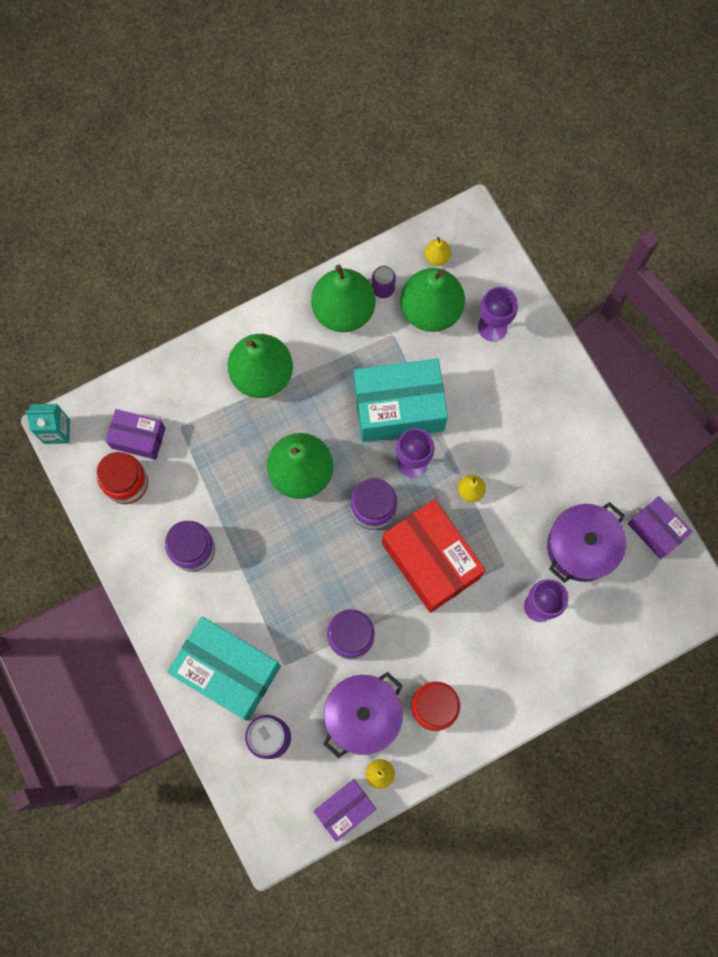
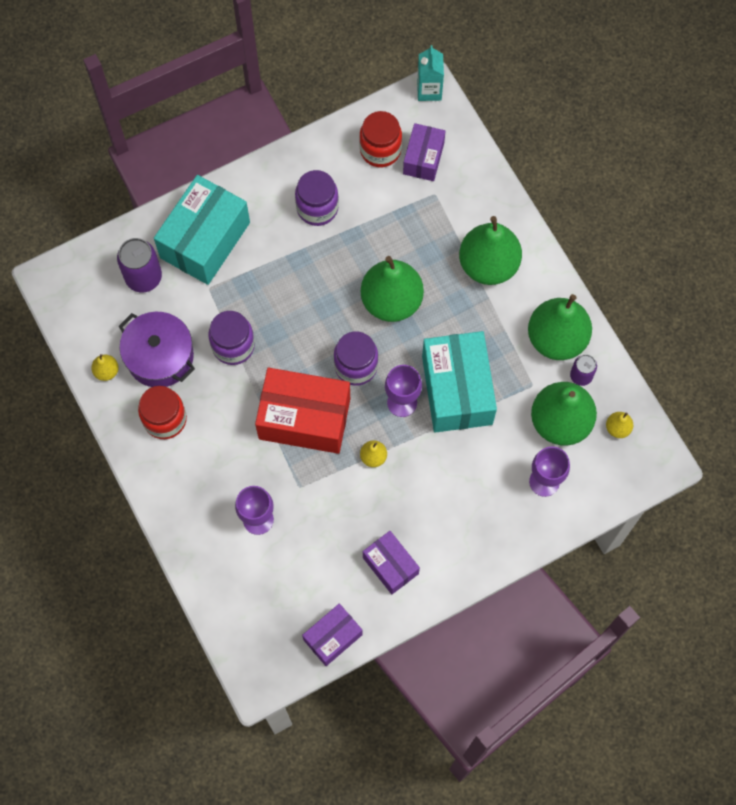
camera: 90 degrees right, 5 degrees down
purple box [313,779,376,842] -> purple box moved to [363,531,420,594]
red box [382,499,486,613] -> red box turned 45 degrees clockwise [255,368,350,454]
purple pot [547,502,626,583] -> none

